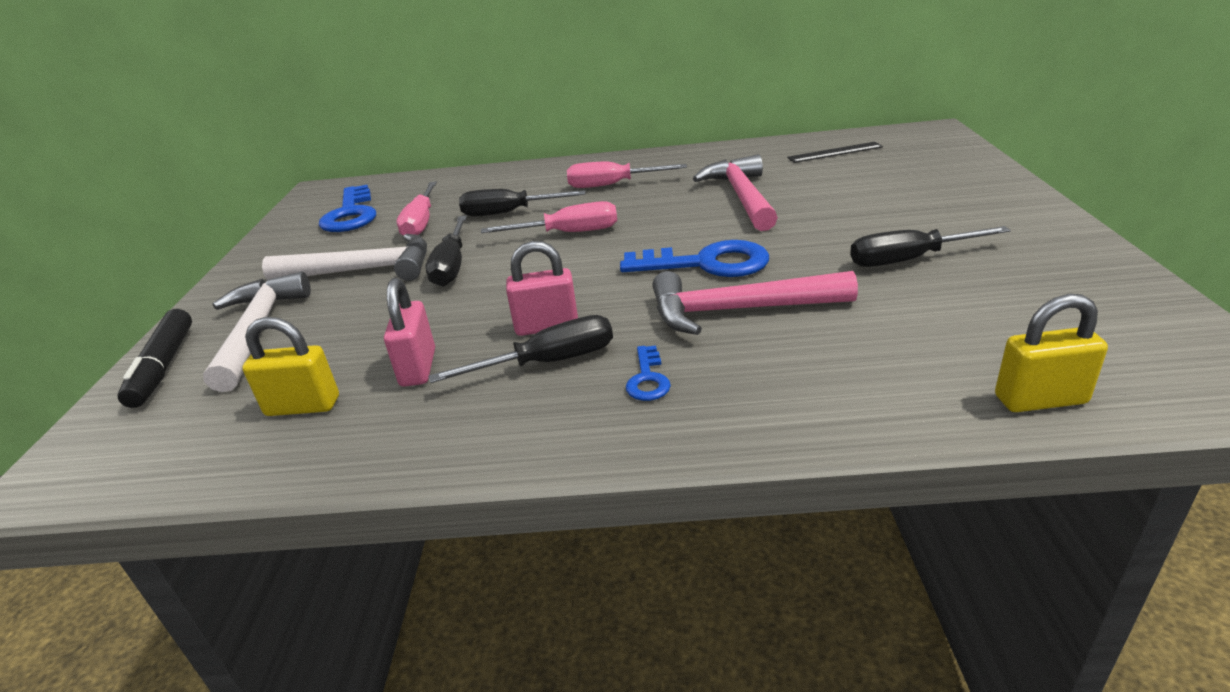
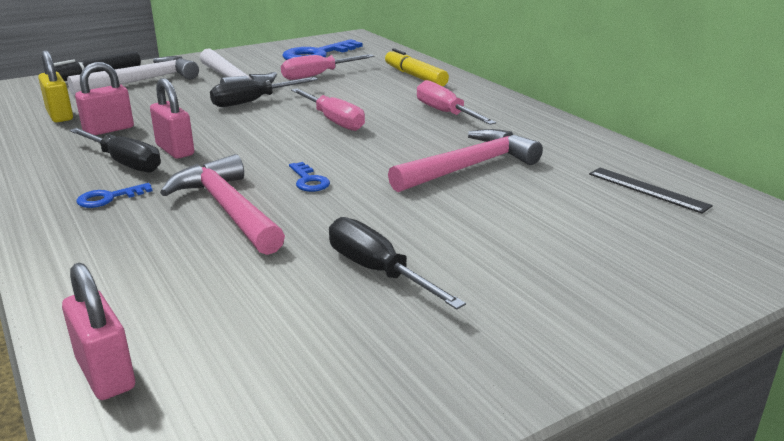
camera: 55 degrees right, 5 degrees down
black screwdriver [459,189,585,217] -> none
blue key [620,240,769,277] -> blue key [289,162,330,192], size x0.49
yellow padlock [995,294,1108,412] -> pink padlock [62,263,135,400]
none -> yellow marker [385,48,449,86]

